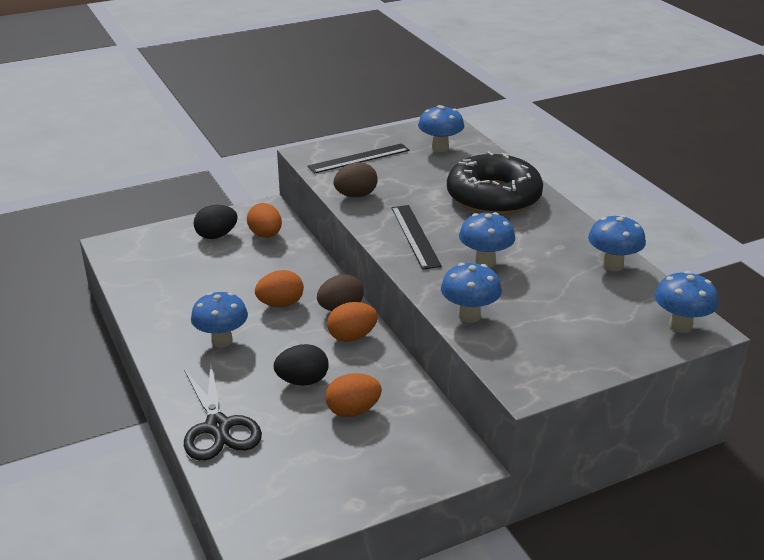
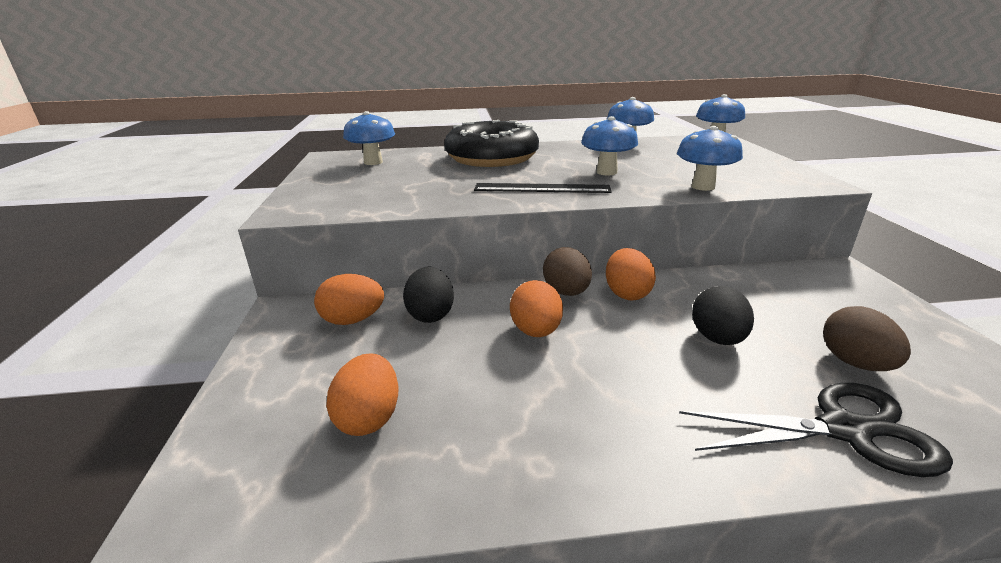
camera: 70 degrees left, 5 degrees down
blue mushroom [191,292,248,347] -> none
black egg [194,205,238,239] -> black egg moved to [403,267,454,323]
black ruler [307,143,409,174] -> none
orange egg [325,373,382,417] -> orange egg moved to [326,354,398,436]
brown egg [333,162,378,197] -> brown egg moved to [823,306,911,371]

